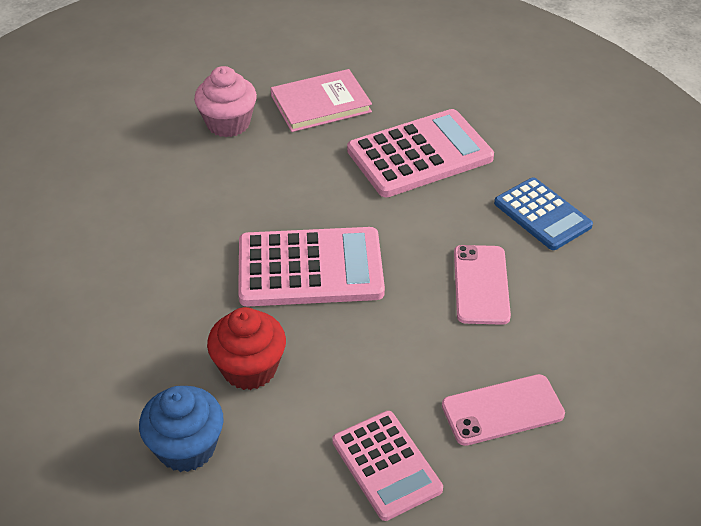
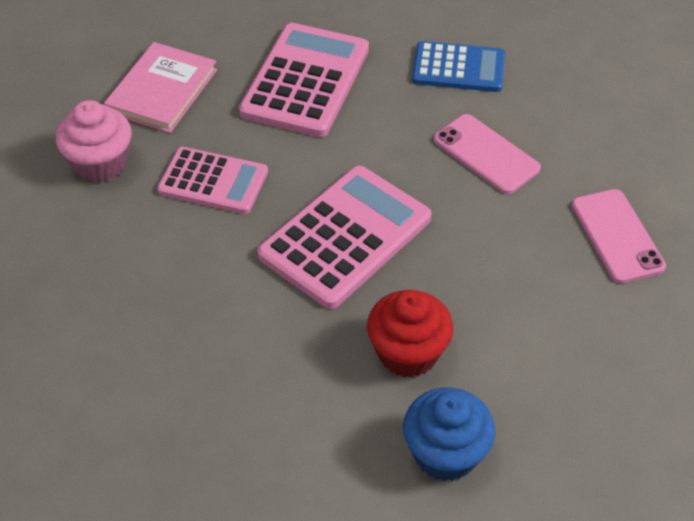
camera: 45 degrees left, 5 degrees up
pink calculator [332,411,443,521] -> pink calculator moved to [157,147,268,214]
pink phone [442,374,565,446] -> pink phone turned 45 degrees counterclockwise [572,189,666,283]

